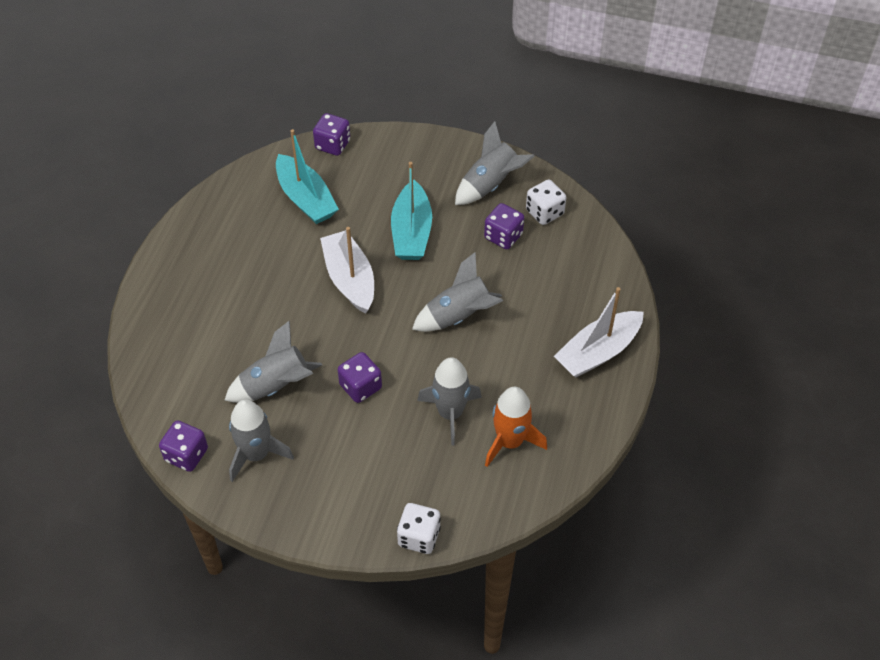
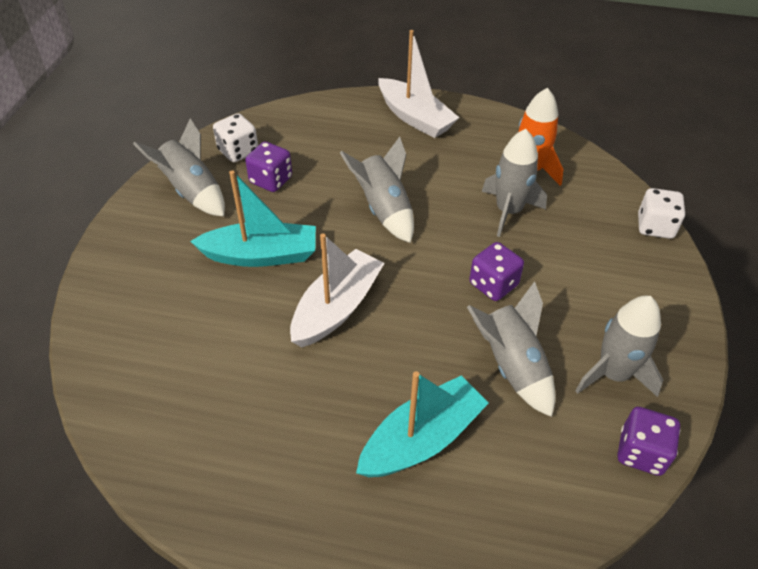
camera: 95 degrees left, 5 degrees down
turquoise boat [276,129,339,224] -> turquoise boat moved to [356,371,489,477]
purple dice [313,113,350,156] -> none
white boat [320,227,374,314] -> white boat turned 150 degrees clockwise [290,233,385,347]

